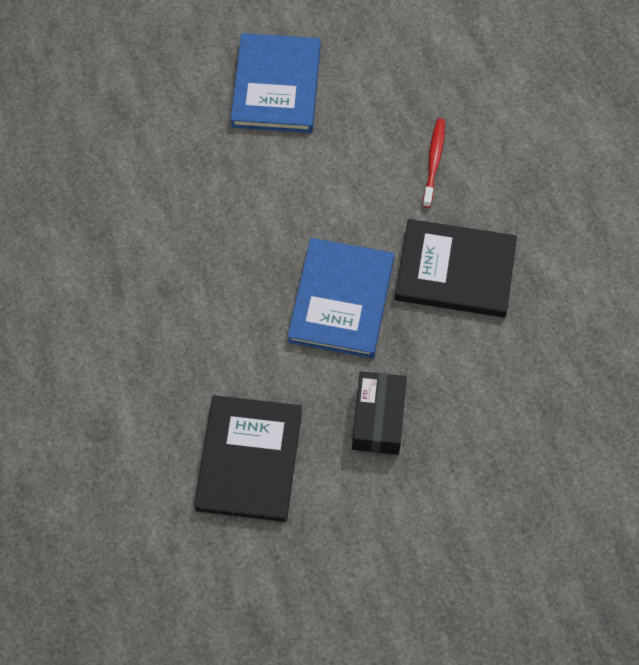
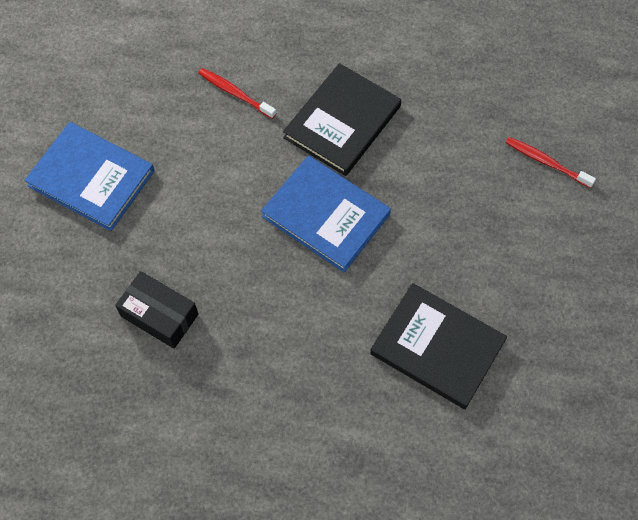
camera: 65 degrees left, 0 degrees up
black box [352,371,407,455] -> black box moved to [115,271,198,349]
none -> red toothbrush [505,137,596,188]

